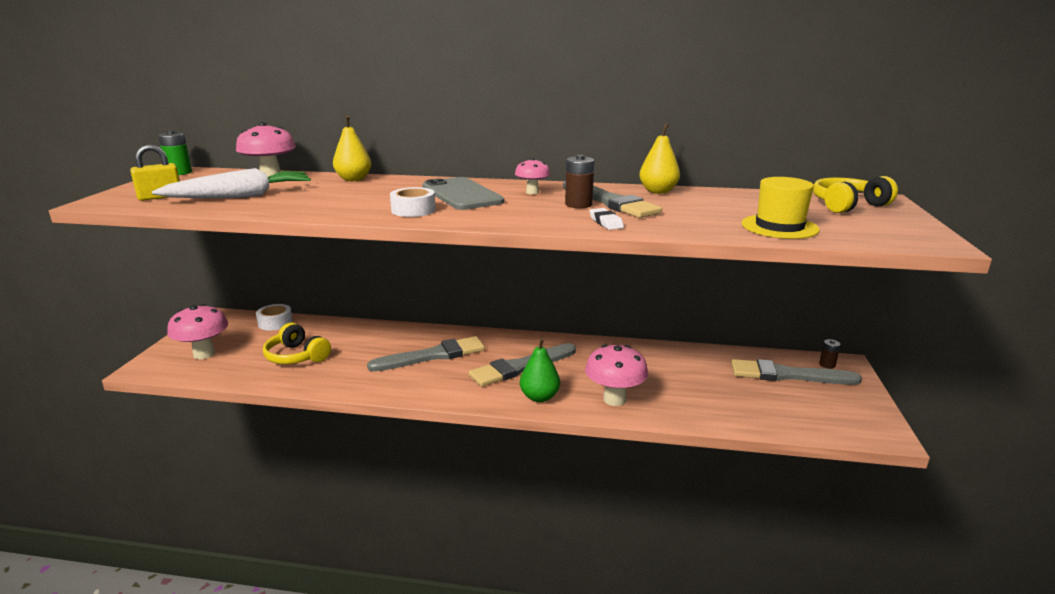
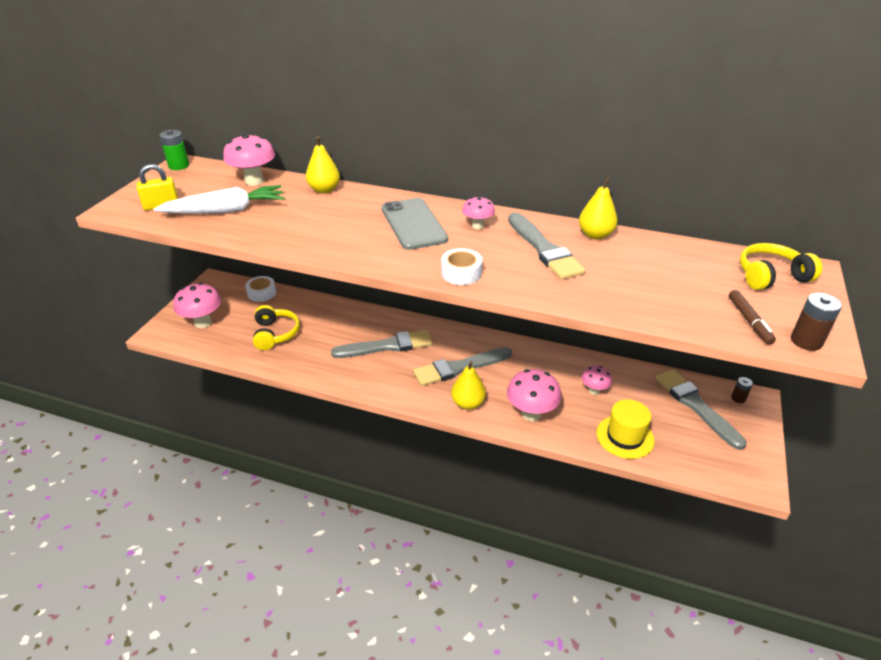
camera: 10 degrees right, 15 degrees up
yellow headphones [263,323,331,364] -> yellow headphones turned 150 degrees counterclockwise [253,305,300,350]
white tape [390,187,436,217] -> white tape moved to [441,248,482,285]
green pear [520,338,560,402] -> yellow pear [451,361,486,410]
brown battery [565,155,594,208] -> brown battery moved to [791,293,842,351]
white eraser [590,208,624,230] -> none
grey brush [731,359,862,385] -> grey brush turned 45 degrees clockwise [656,369,747,450]
yellow hat [741,177,820,239] -> yellow hat moved to [597,399,655,459]
none -> pink mushroom [582,366,612,395]
none -> brown marker [729,290,776,344]

